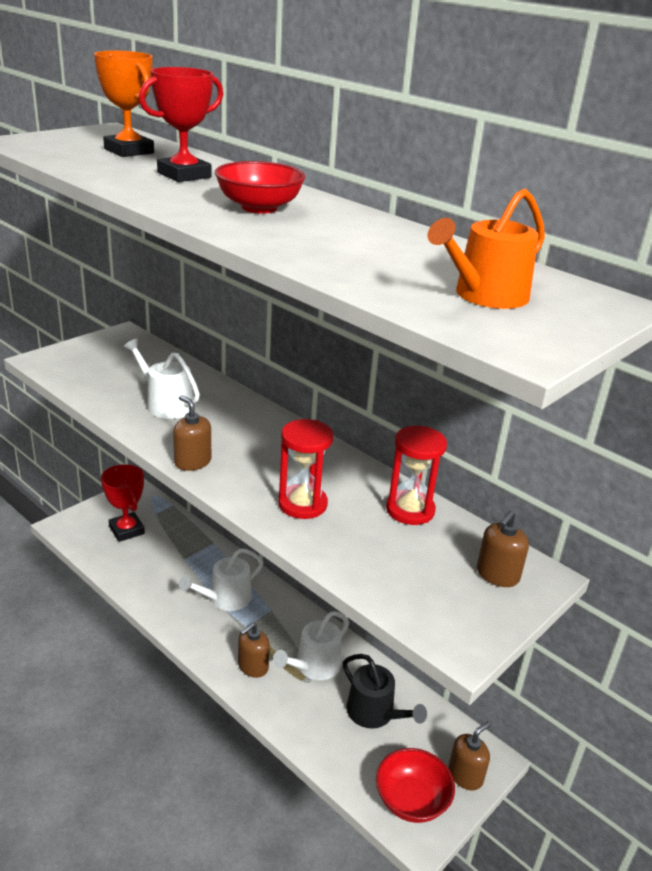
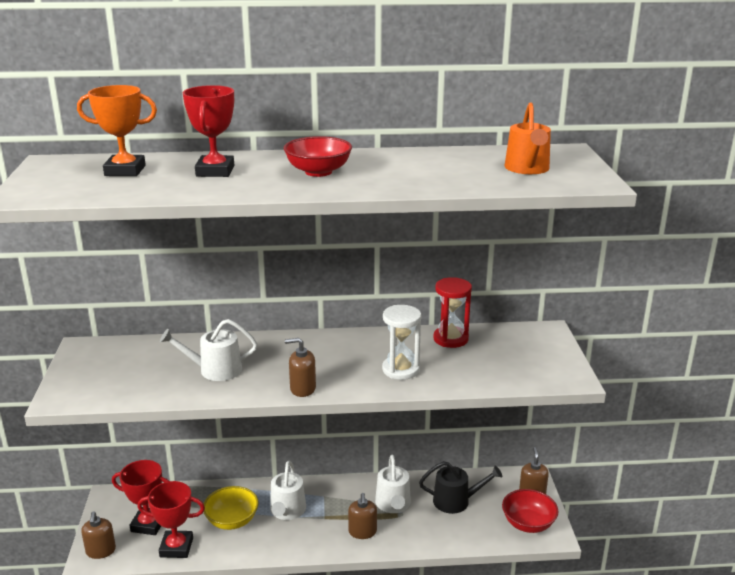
camera: 45 degrees left, 5 degrees down
red hourglass [278,419,333,519] -> white hourglass [382,305,421,380]
brown soap dispenser [477,511,529,587] -> brown soap dispenser moved to [81,511,116,559]
none -> red trophy [138,481,205,558]
none -> yellow bowl [204,486,259,530]

